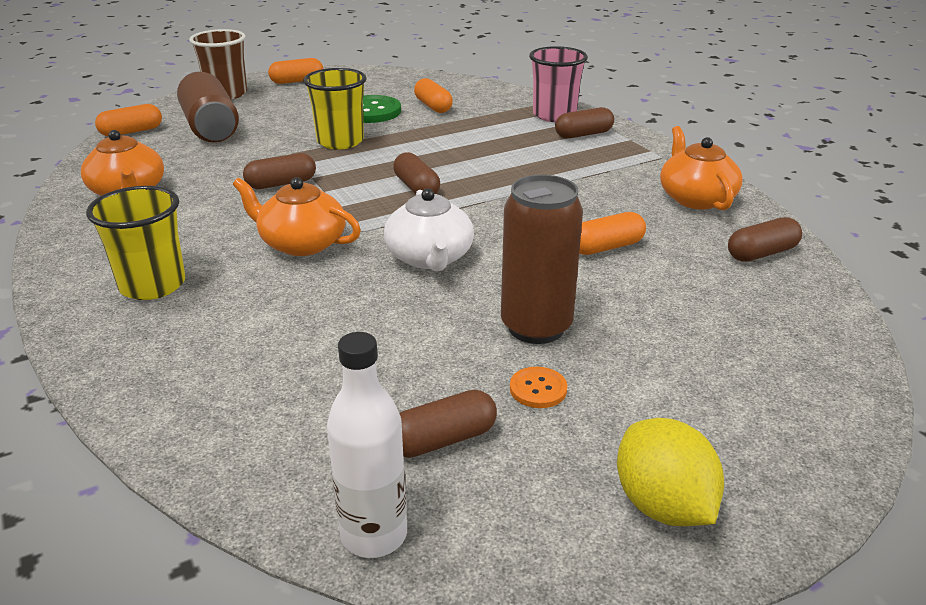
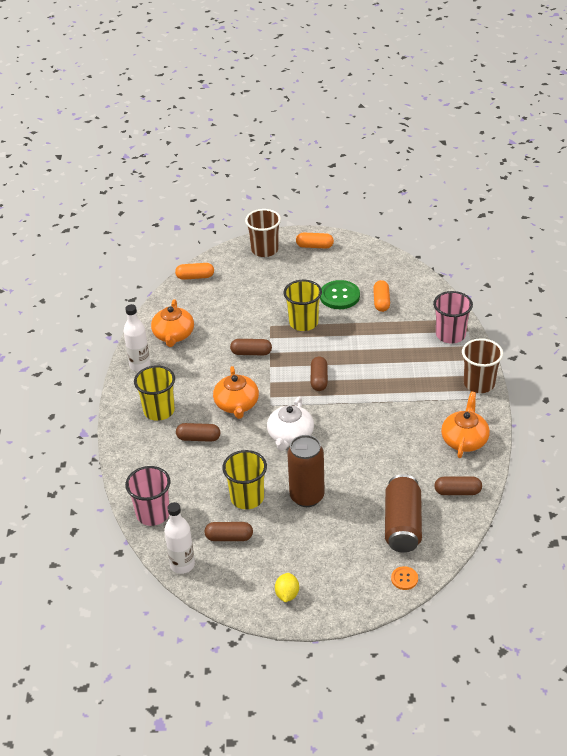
camera: 30 degrees right, 10 degrees up
brown can [177,72,239,142] -> brown can moved to [385,474,422,553]
orange teapot [233,177,361,256] -> orange teapot turned 150 degrees counterclockwise [213,366,259,419]
orange button [510,367,567,408] -> orange button moved to [391,566,418,590]
brown capsule [555,107,614,139] -> brown capsule moved to [176,423,220,442]
orange capsule [579,212,646,255] -> none
yellow lemon [617,418,724,526] -> yellow lemon [275,573,299,602], size x0.65
none -> white bottle [124,304,150,371]
none -> pink cup [125,466,171,526]
none -> yellow cup [222,450,267,509]
none -> brown cup [462,338,503,393]

